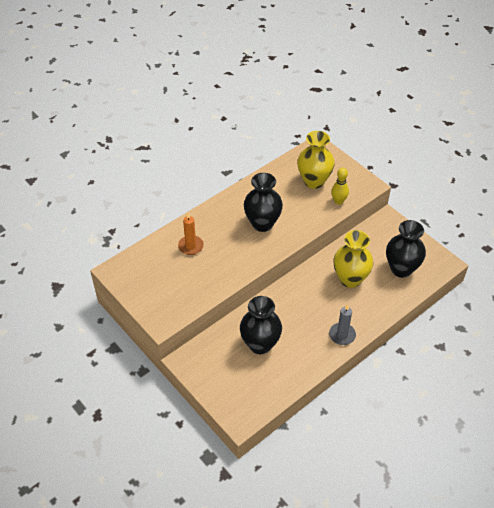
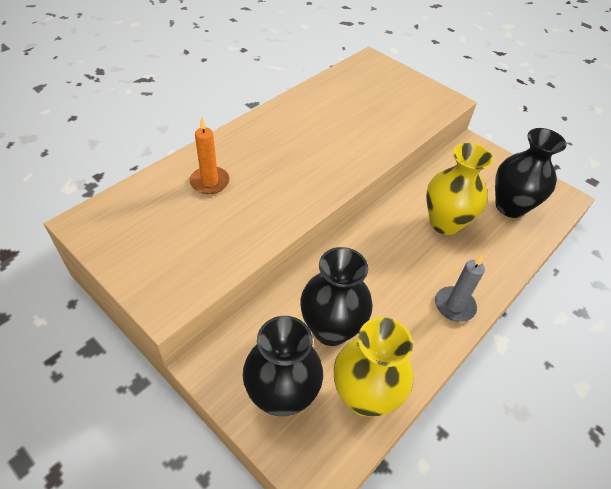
camera: 10 degrees left, 0 degrees up
black vase [244,173,283,232] -> black vase moved to [243,316,323,416]
yellow vase [297,131,335,189] -> yellow vase moved to [334,317,413,417]
yellow bowling pin [331,168,349,205] -> none

